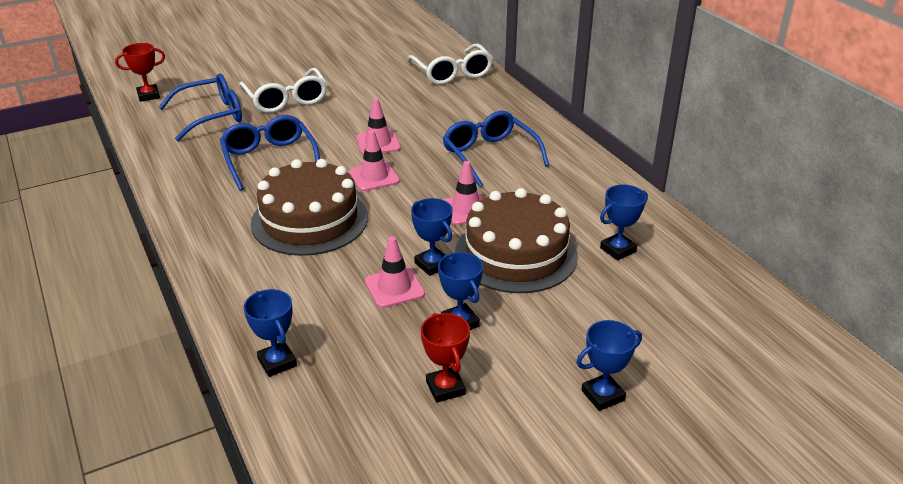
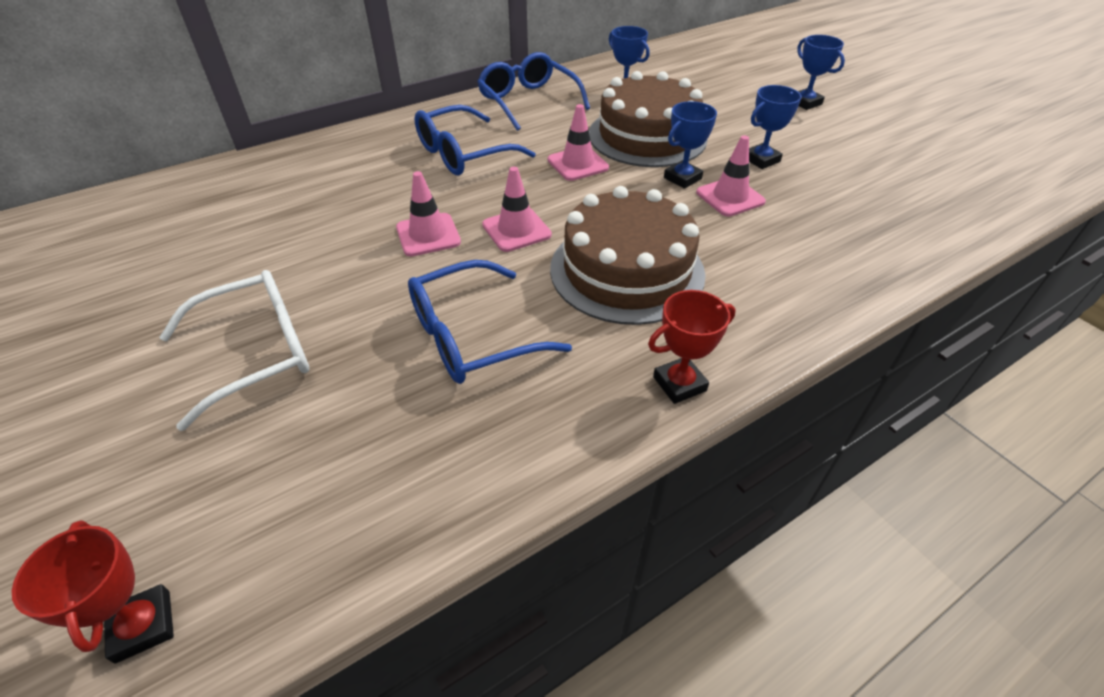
camera: 95 degrees left, 10 degrees up
blue glasses [158,73,242,141] -> blue glasses moved to [477,52,590,131]
blue trophy [244,289,297,377] -> none
white glasses [407,44,493,85] -> none
red trophy [421,313,470,403] -> red trophy moved to [648,290,736,404]

